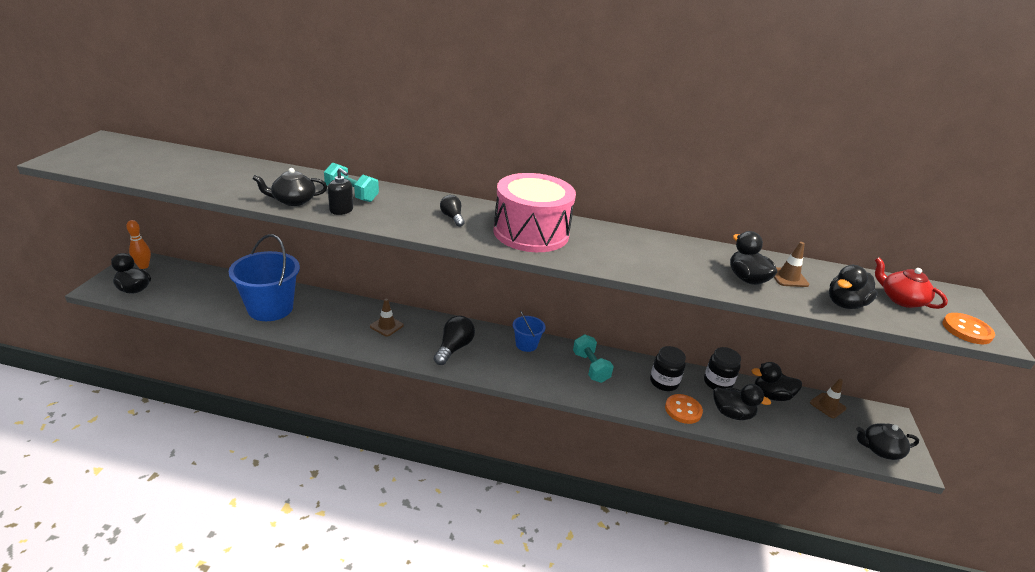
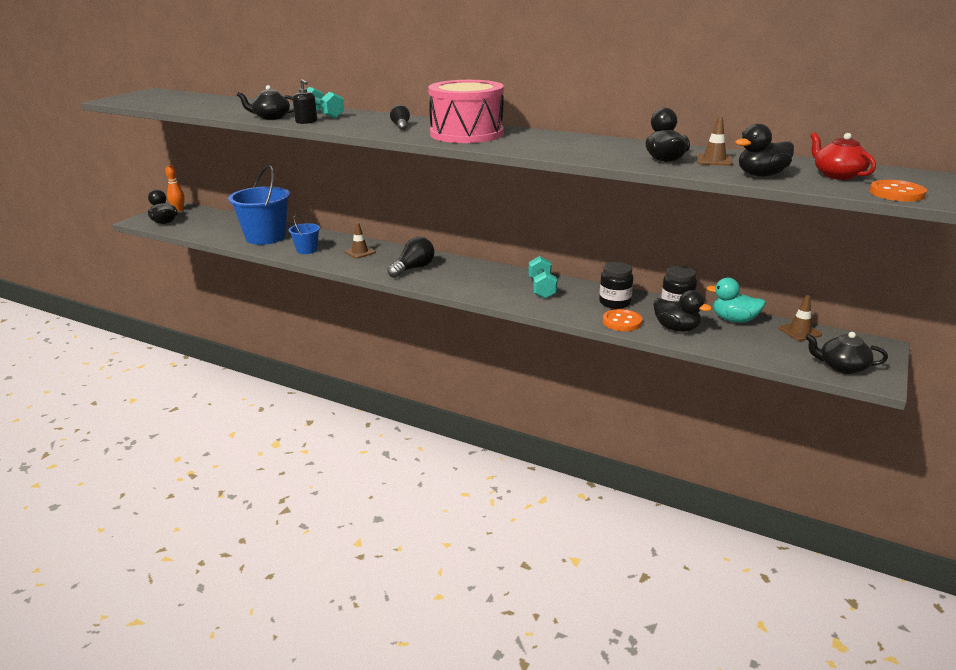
camera: 20 degrees right, 5 degrees down
blue bucket [513,311,546,352] -> blue bucket moved to [289,214,320,254]
black duck [752,362,802,401] -> turquoise duck [707,278,766,323]

